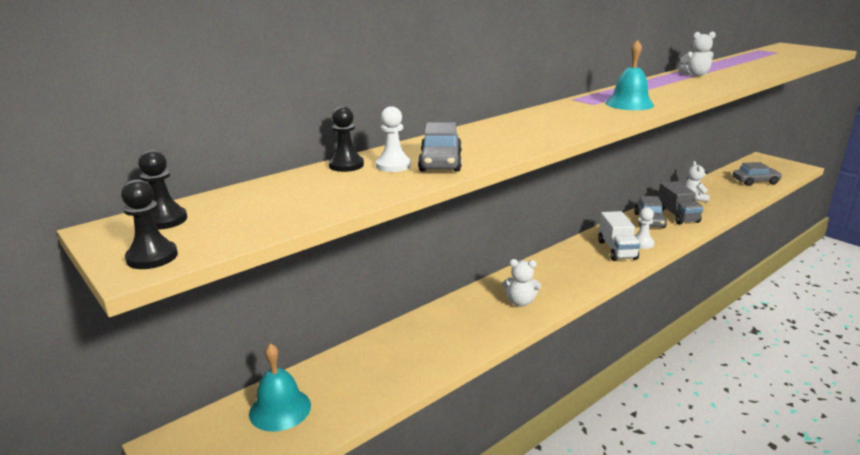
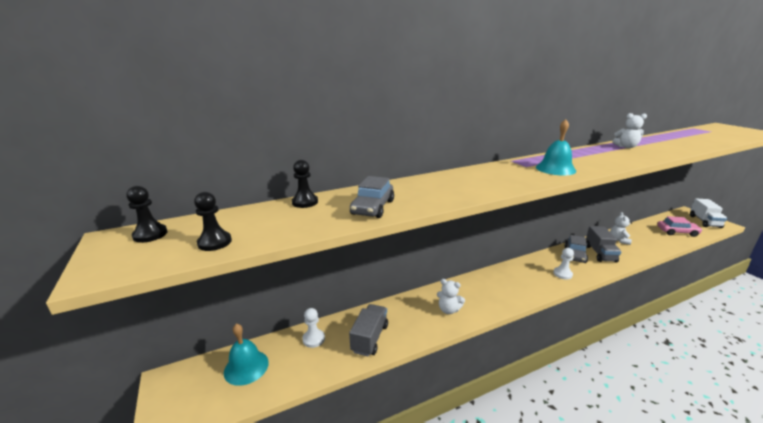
camera: 15 degrees right, 0 degrees up
black pawn [121,179,178,269] -> black pawn moved to [194,192,232,251]
white pawn [376,106,411,172] -> white pawn moved to [302,308,325,348]
white truck [598,211,640,261] -> white truck moved to [690,198,727,228]
grey car [732,162,782,186] -> pink car [657,216,703,237]
none -> grey truck [349,304,388,356]

